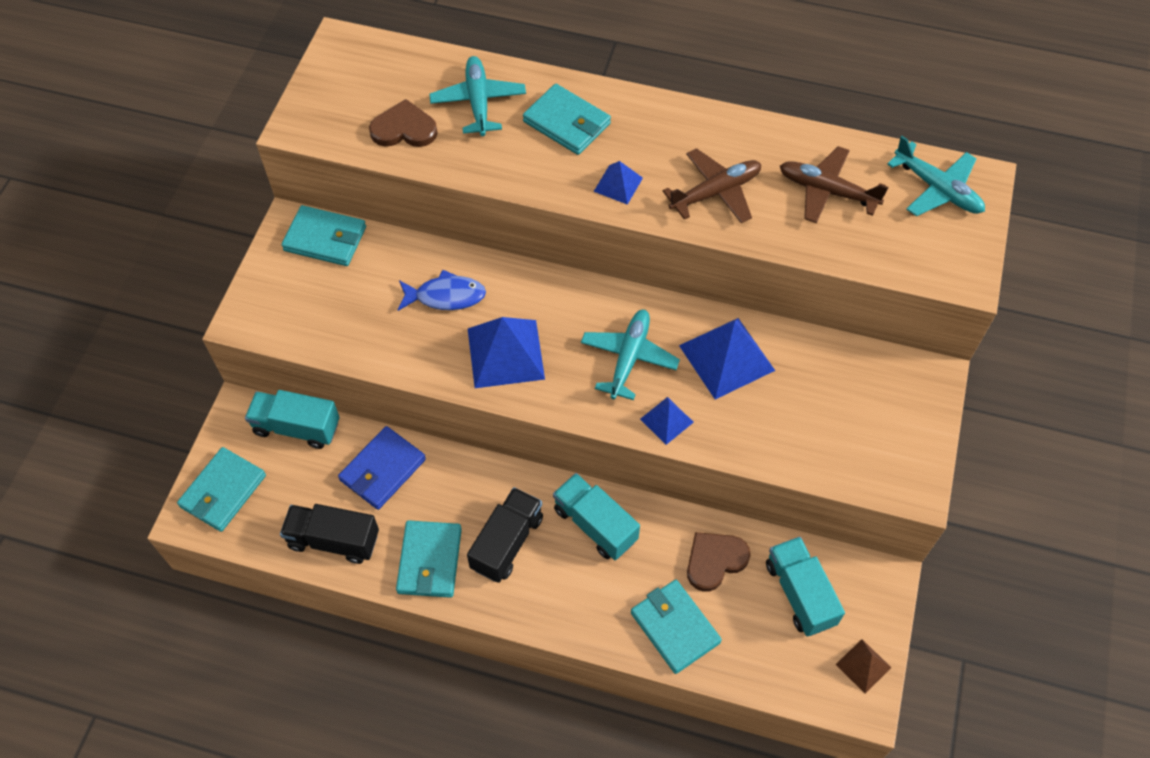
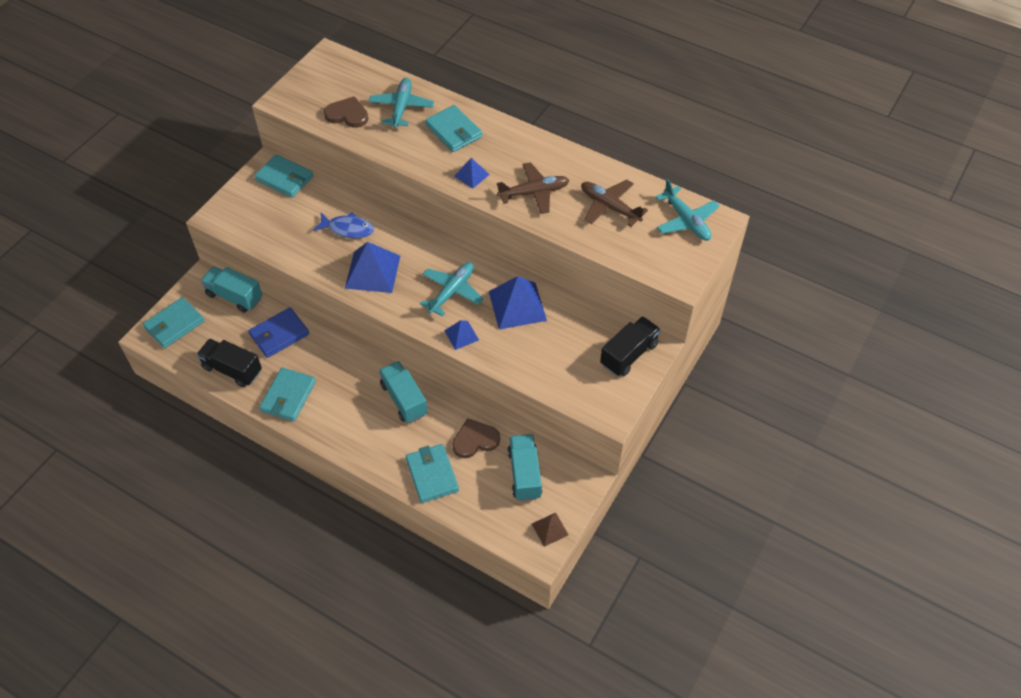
camera: 15 degrees right, 5 degrees down
black truck [467,487,543,583] -> black truck moved to [600,316,661,376]

